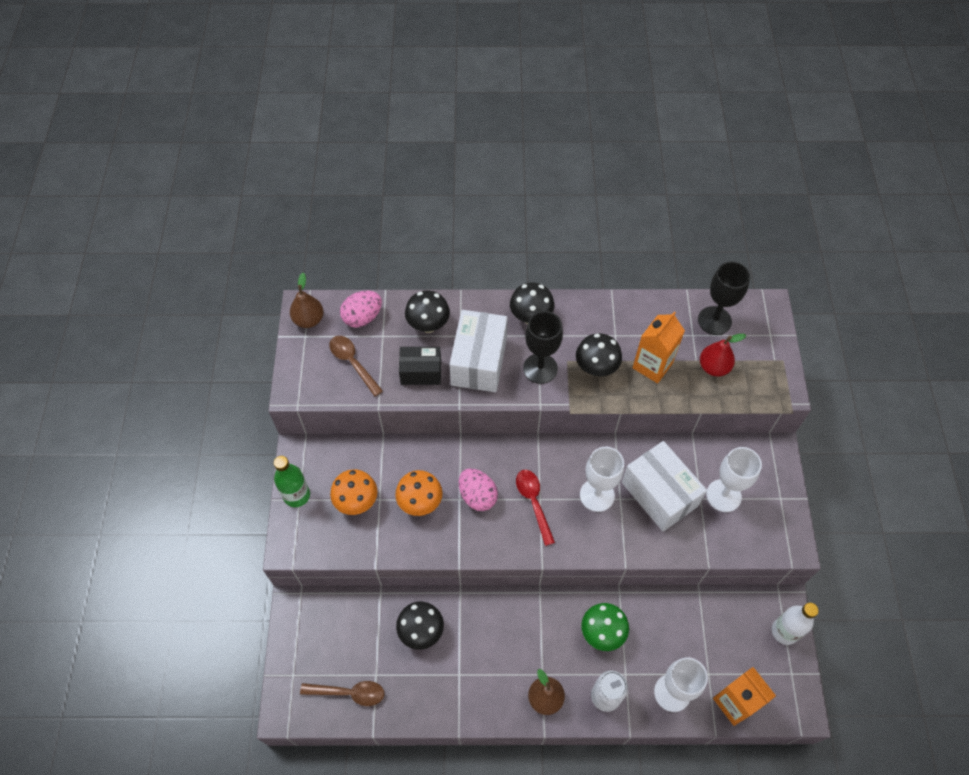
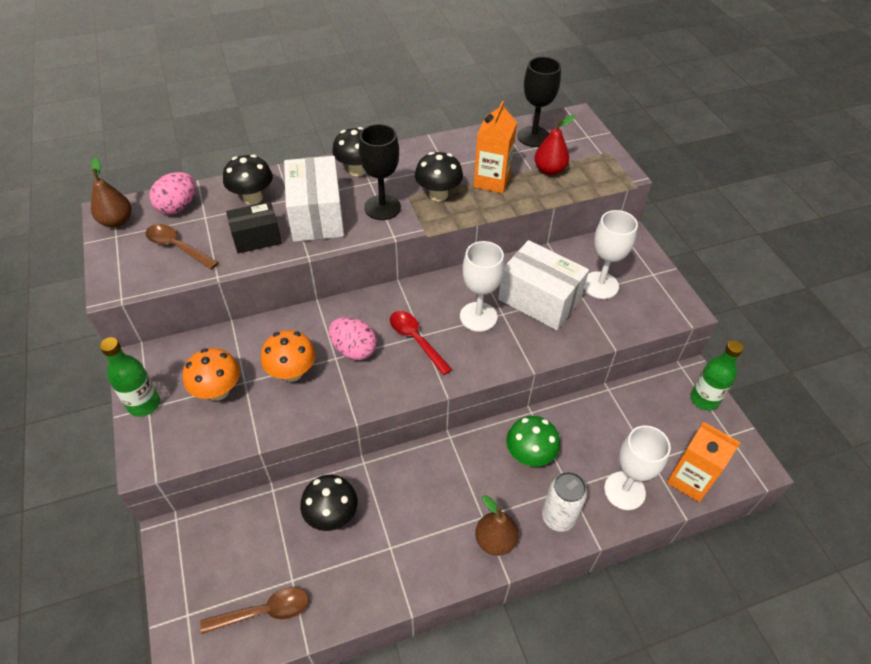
camera: 20 degrees left, 10 degrees down
white bottle [772,602,819,645] -> green bottle [690,340,744,411]

